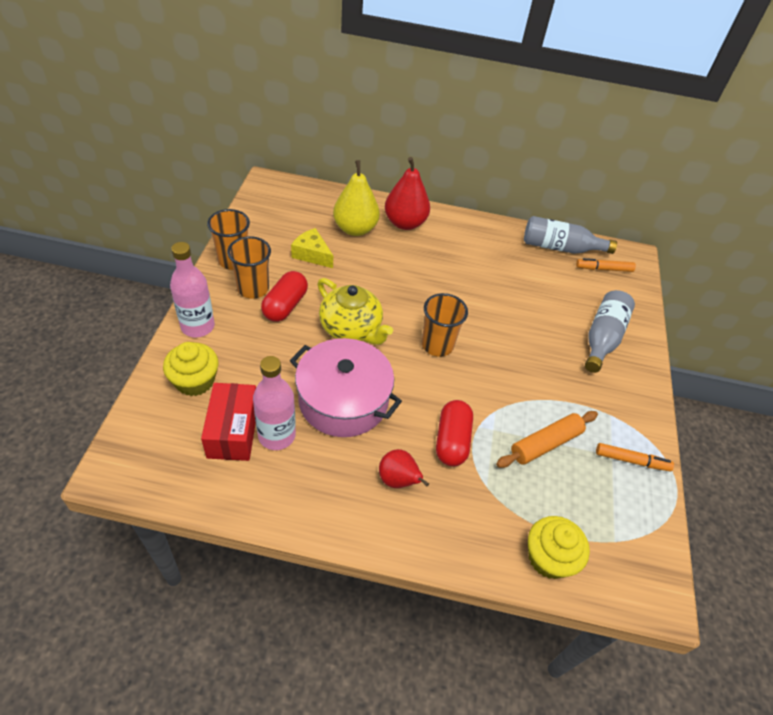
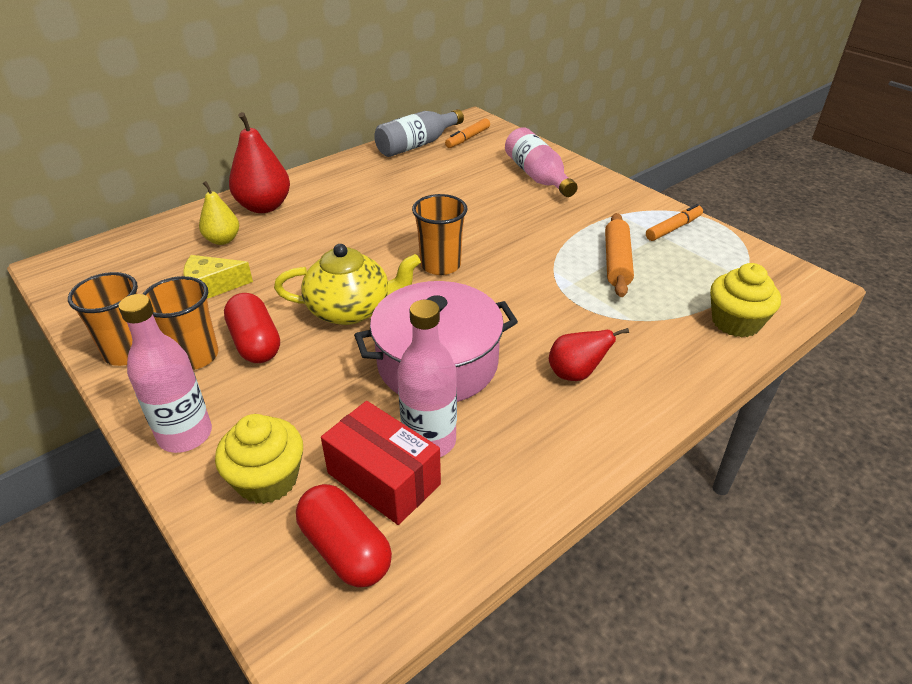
camera: 45 degrees left, 10 degrees down
yellow pear [333,160,380,236] -> yellow pear [199,181,239,245], size x0.61
red capsule [436,400,473,466] -> red capsule moved to [296,484,392,587]
grey bottle [585,290,635,373] -> pink bottle [505,127,578,197]

